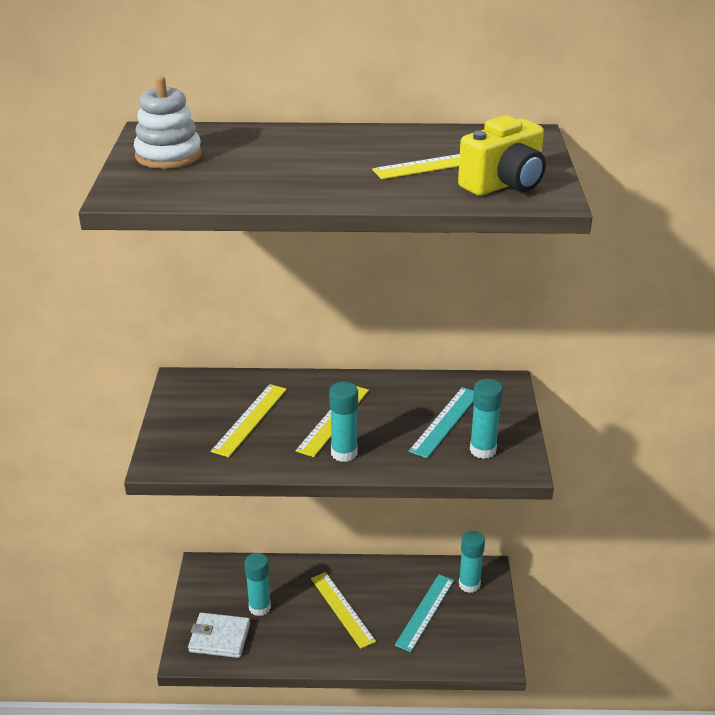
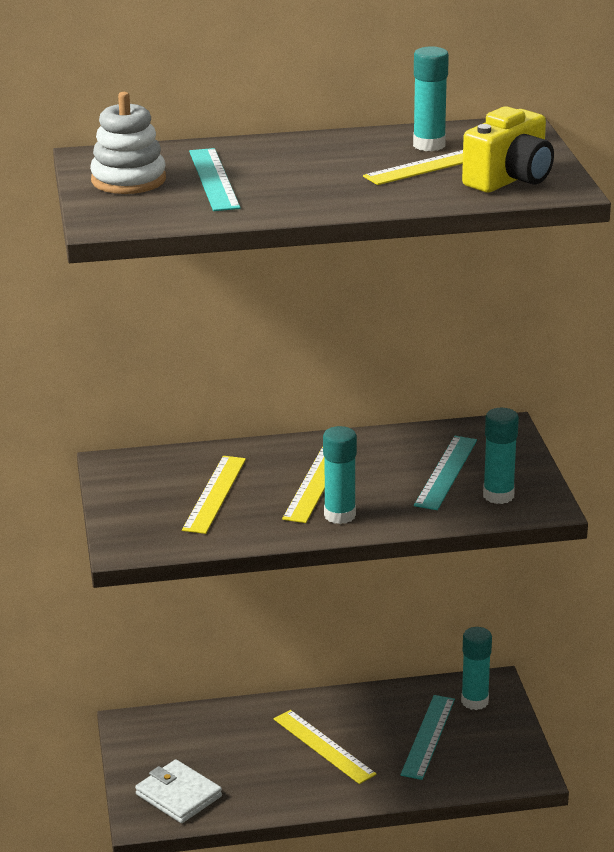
camera: 10 degrees left, 5 degrees down
white wallet [188,613,250,658] -> white wallet turned 45 degrees clockwise [135,759,222,823]
turquoise glue stick [244,553,271,616] -> turquoise glue stick moved to [413,46,449,151]
none -> turquoise ruler [189,148,241,211]

